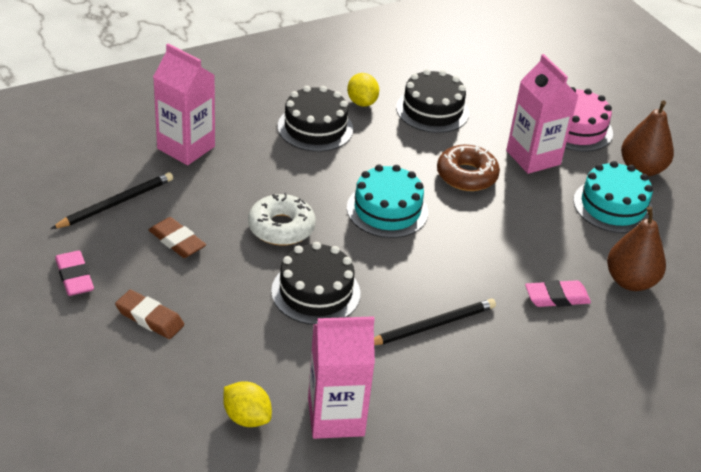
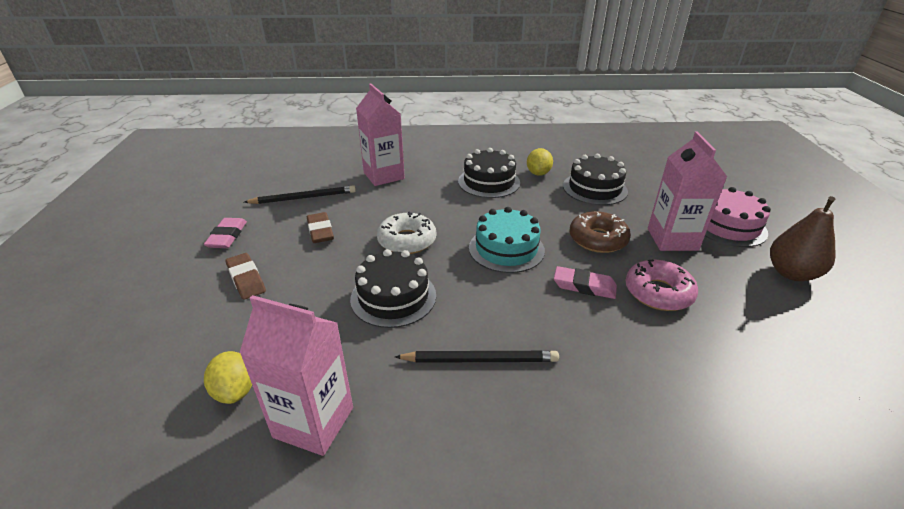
camera: 30 degrees right, 5 degrees down
pink eraser [525,280,591,307] -> pink eraser moved to [554,266,617,299]
turquoise cake [573,161,653,233] -> none
brown pear [607,207,666,291] -> none
none -> pink donut [626,260,698,311]

